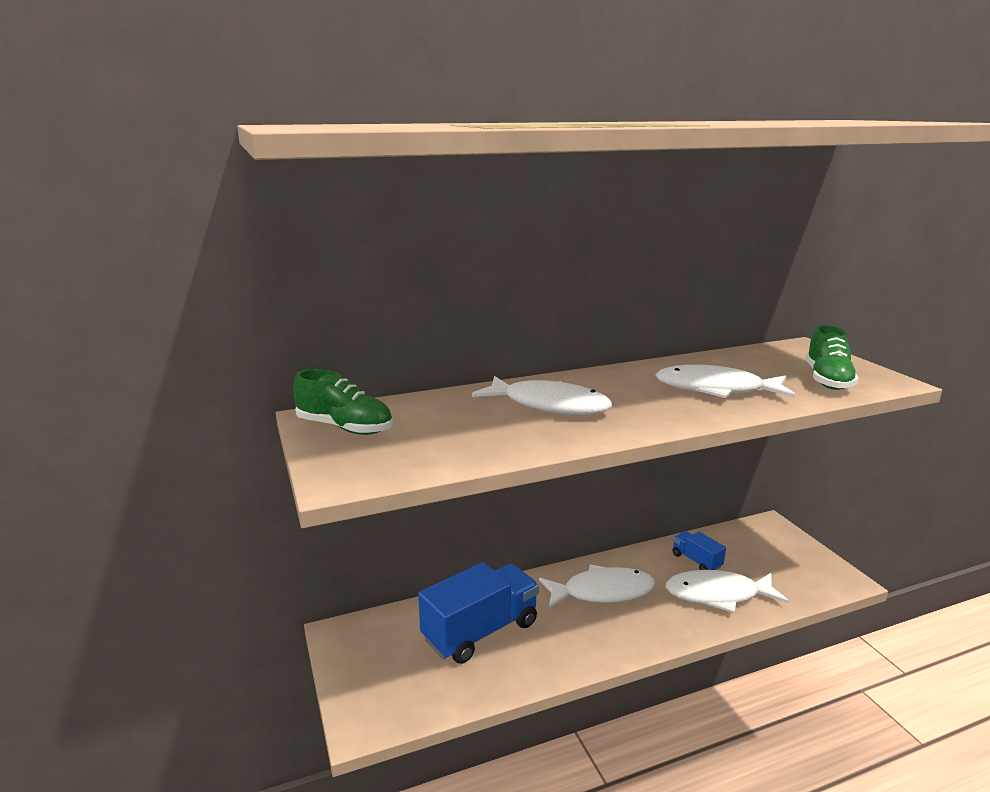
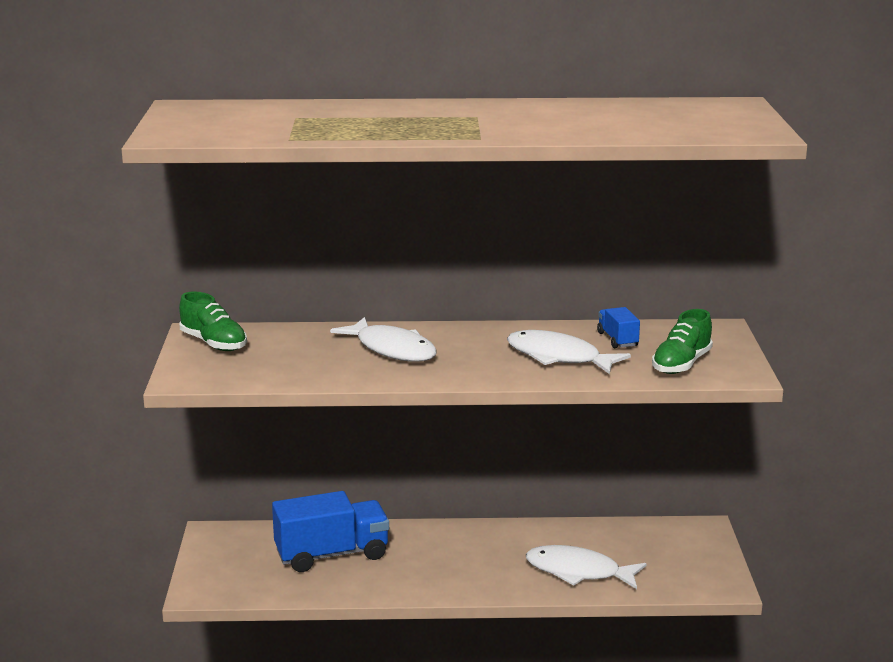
camera: 20 degrees right, 0 degrees up
white fish [539,565,655,608] -> none
blue truck [673,531,726,570] -> blue truck moved to [597,307,640,348]

